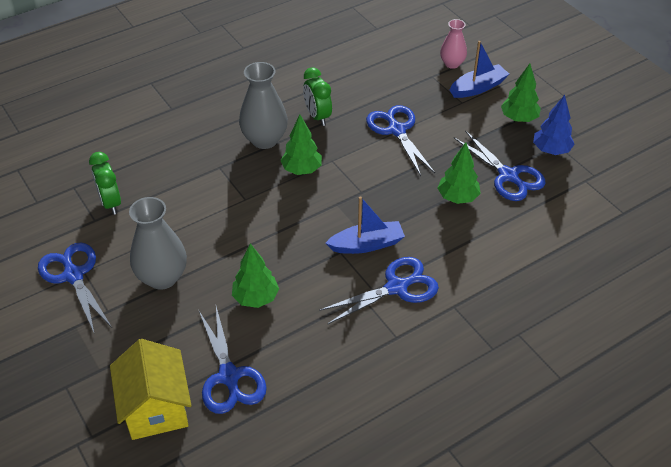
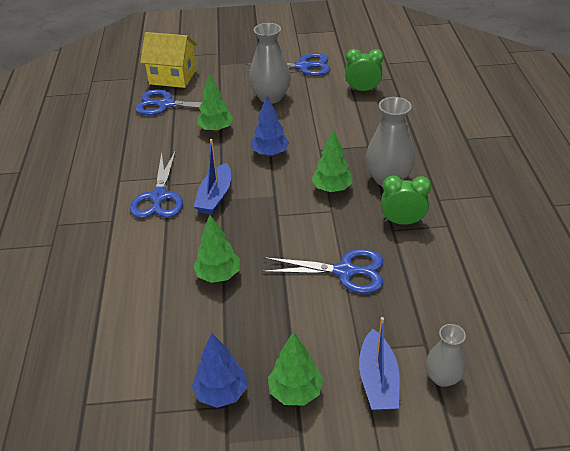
camera: 120 degrees right, 5 degrees down
pink vase [440,19,467,69] -> grey vase [425,324,466,387]
blue scissors [454,130,545,201] -> none
none -> blue tree [251,96,289,156]

